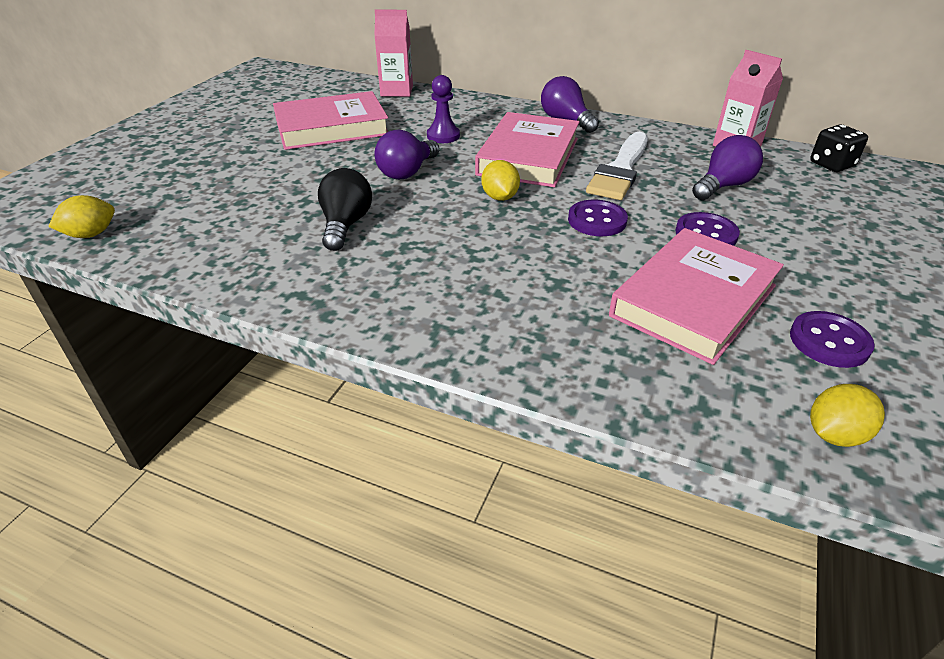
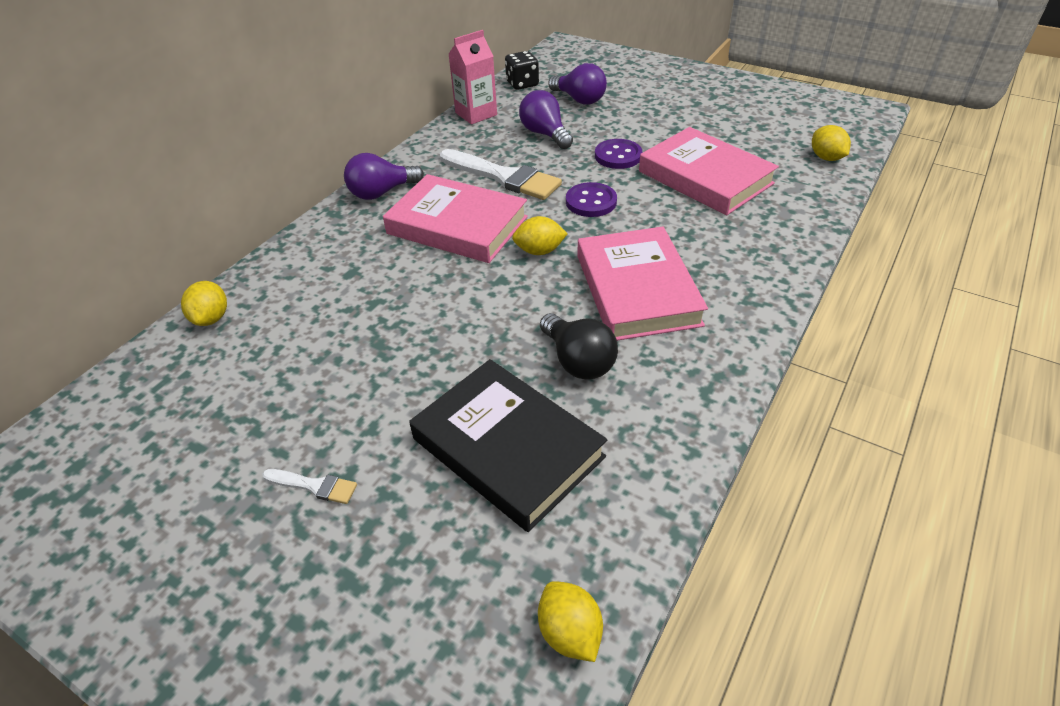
camera: 80 degrees left, 5 degrees up
pink book [273,91,388,150] -> pink book moved to [577,227,708,341]
black light bulb [318,168,372,251] -> black light bulb turned 135 degrees counterclockwise [540,313,618,380]
pink carton [374,9,413,97] -> yellow lemon [181,281,227,326]
purple light bulb [375,130,439,180] -> purple light bulb moved to [548,63,607,105]
purple pawn [427,75,460,143] -> none
purple button [790,311,875,368] -> none
none -> white brush [262,469,357,504]
none -> black book [409,359,607,532]

